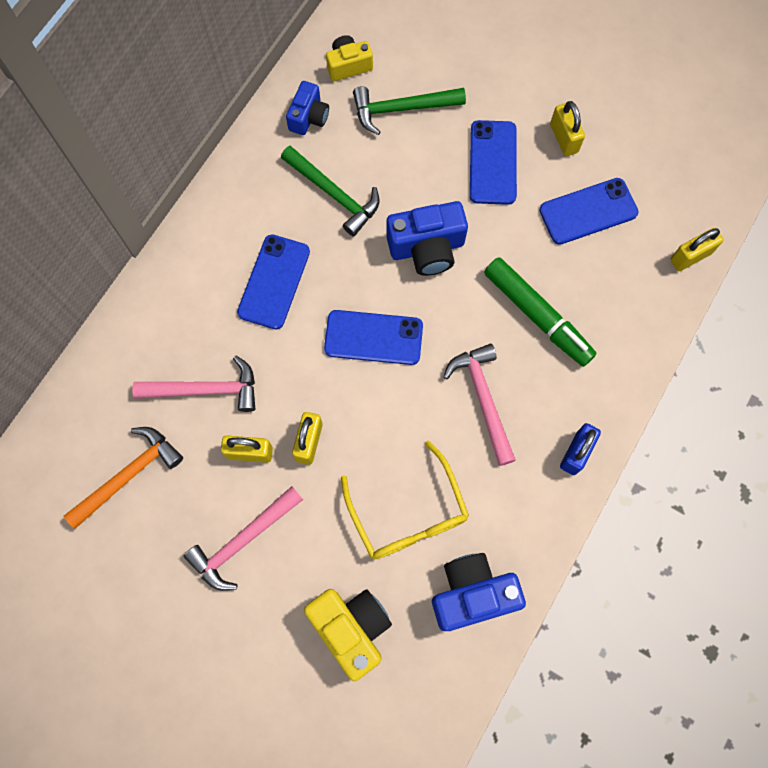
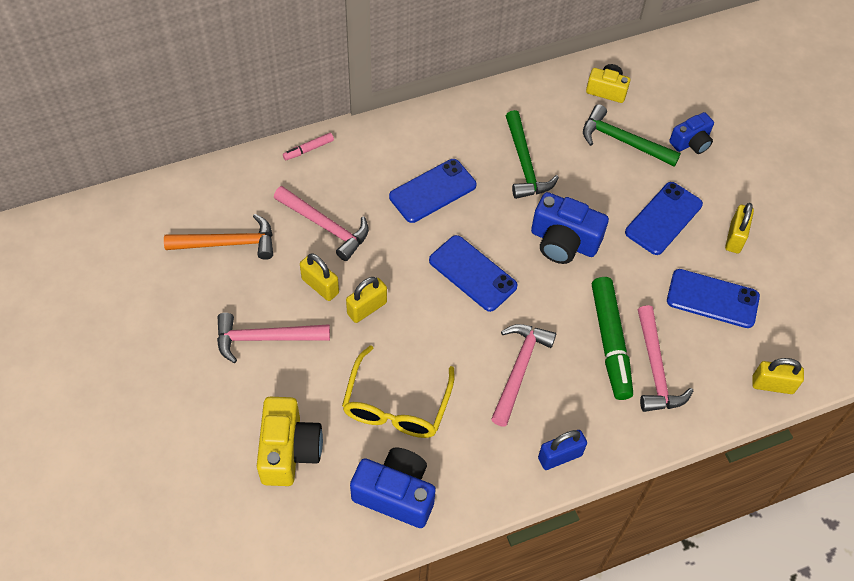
camera: 35 degrees right, 15 degrees down
blue camera [286,81,329,135] -> blue camera moved to [669,112,714,154]
none -> pink marker [283,133,334,160]
none -> pink hammer [638,305,693,412]

